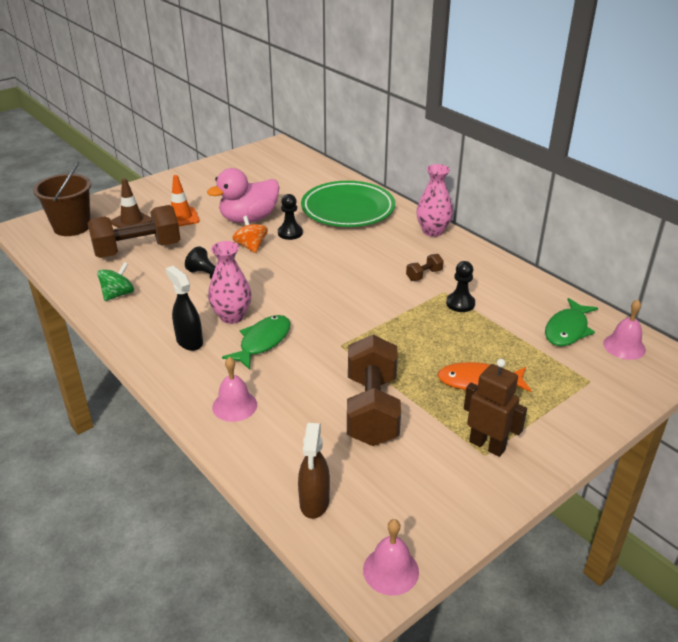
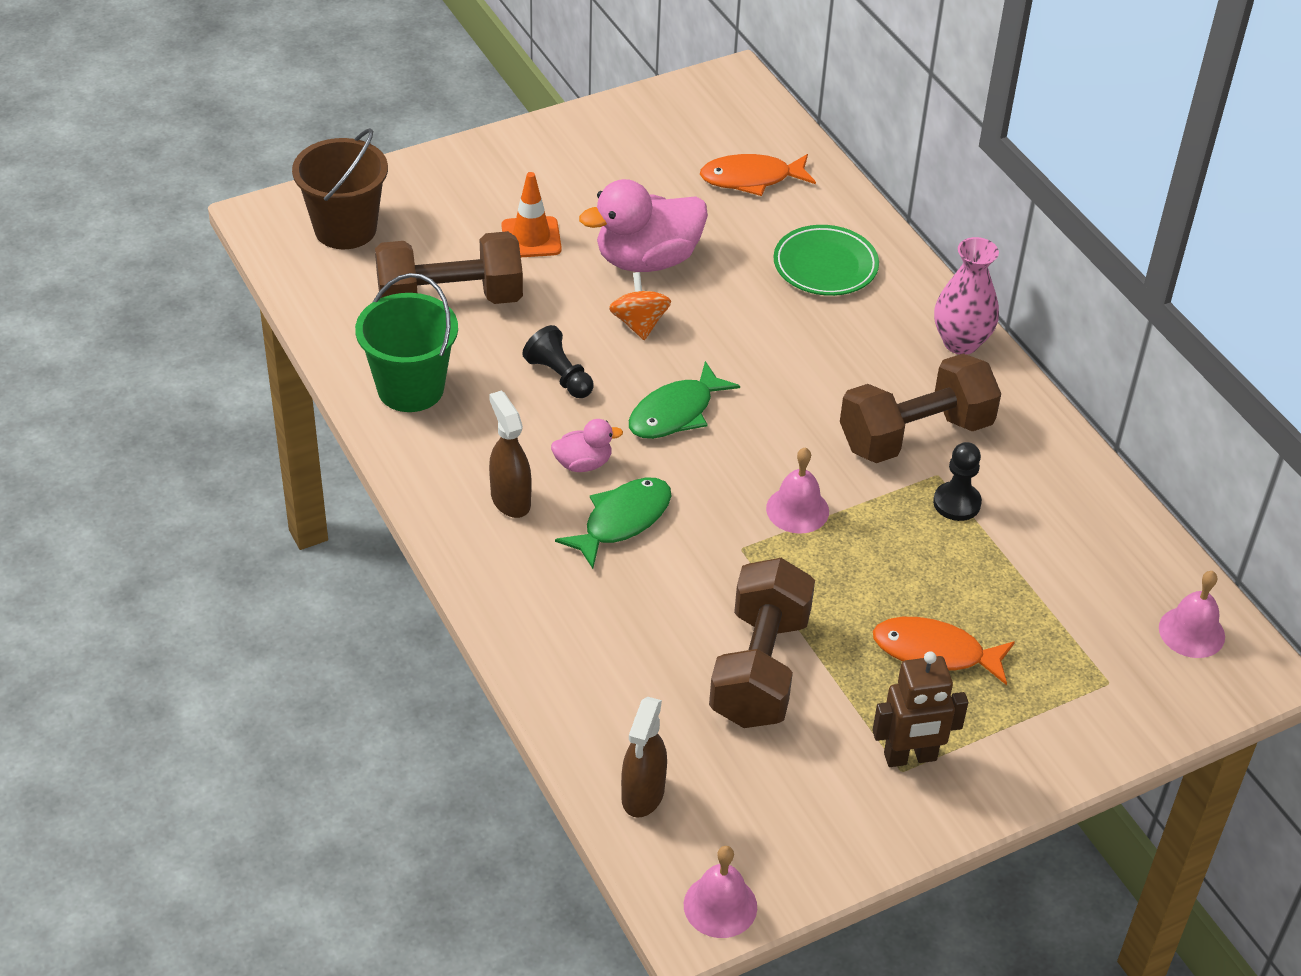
camera: 10 degrees right, 10 degrees up
green spinning top [97,262,134,301] -> green bucket [355,273,458,412]
brown traffic cone [111,179,152,228] -> none
black spray bottle [165,266,203,351] -> brown spray bottle [489,390,531,518]
pink vase [208,241,251,324] -> pink duck [551,419,623,472]
pink bell [212,357,257,422] -> pink bell moved to [766,447,829,534]
black pawn [278,194,303,240] -> none
green plate [301,181,395,227] -> green plate [774,225,879,296], size x0.62
brown dumbbell [406,254,444,281] -> brown dumbbell [840,354,1001,463], size x2.36
brown robot [464,359,527,457] -> brown robot turned 120 degrees clockwise [872,651,968,767]
green fish [545,298,598,346] -> green fish moved to [629,361,740,439]
none -> orange fish [700,154,816,196]

